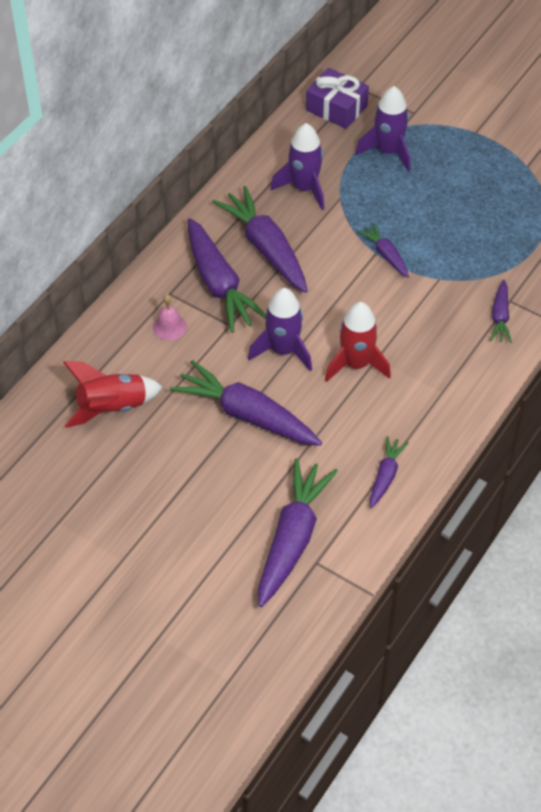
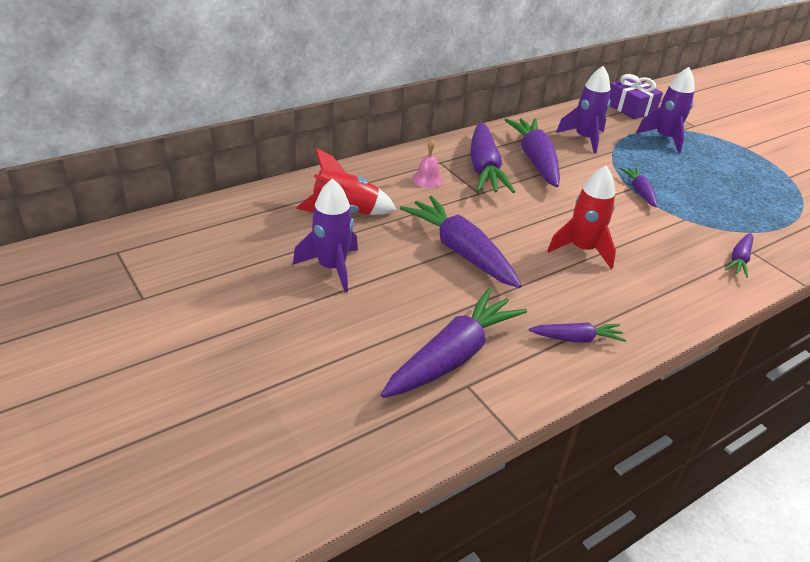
camera: 20 degrees right, 15 degrees down
purple rocket [248,288,312,371] -> purple rocket moved to [293,178,358,292]
purple carrot [370,436,408,508] -> purple carrot turned 45 degrees clockwise [529,322,627,343]

